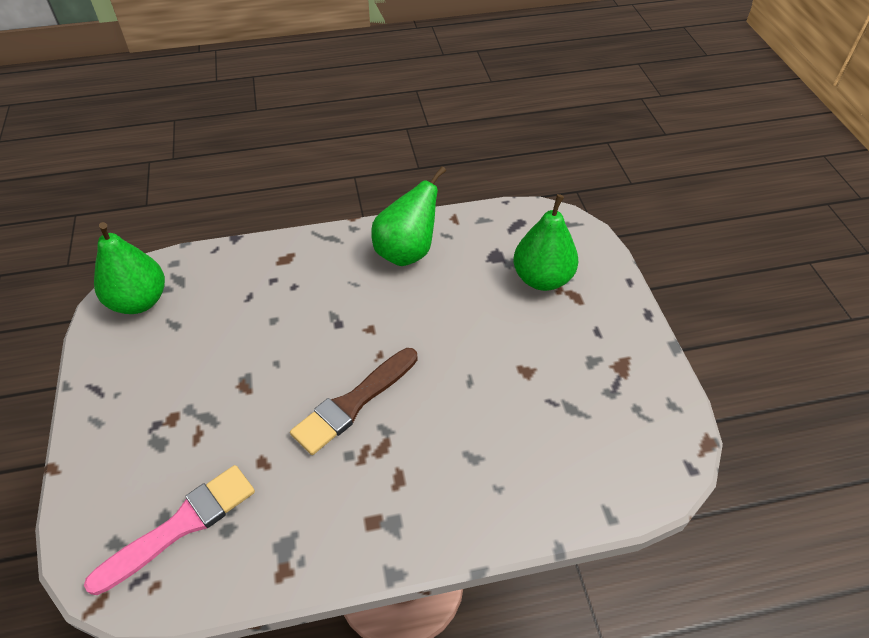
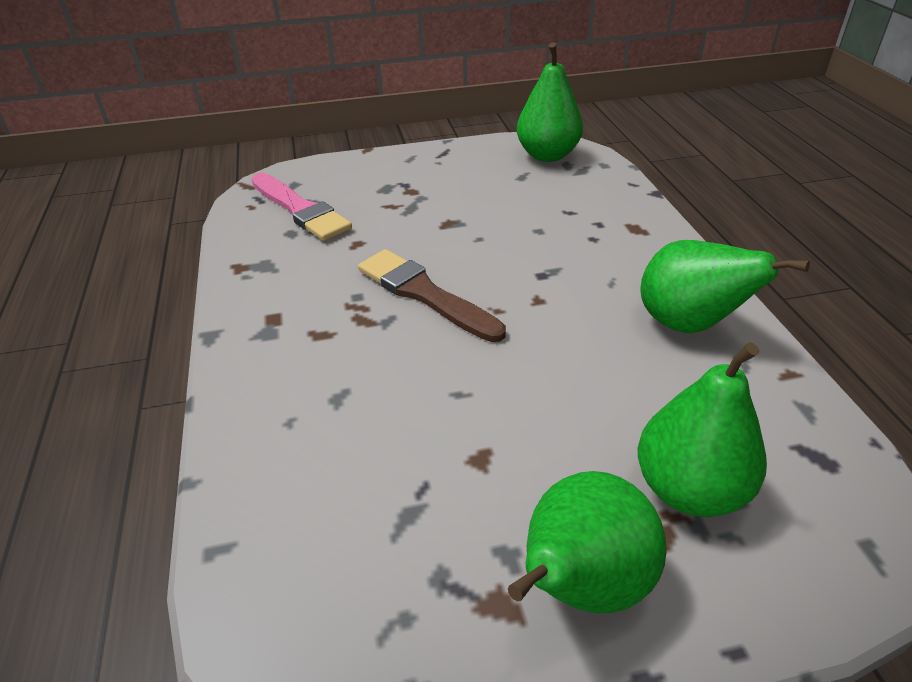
camera: 90 degrees right, 10 degrees down
none -> green pear [508,471,667,613]

